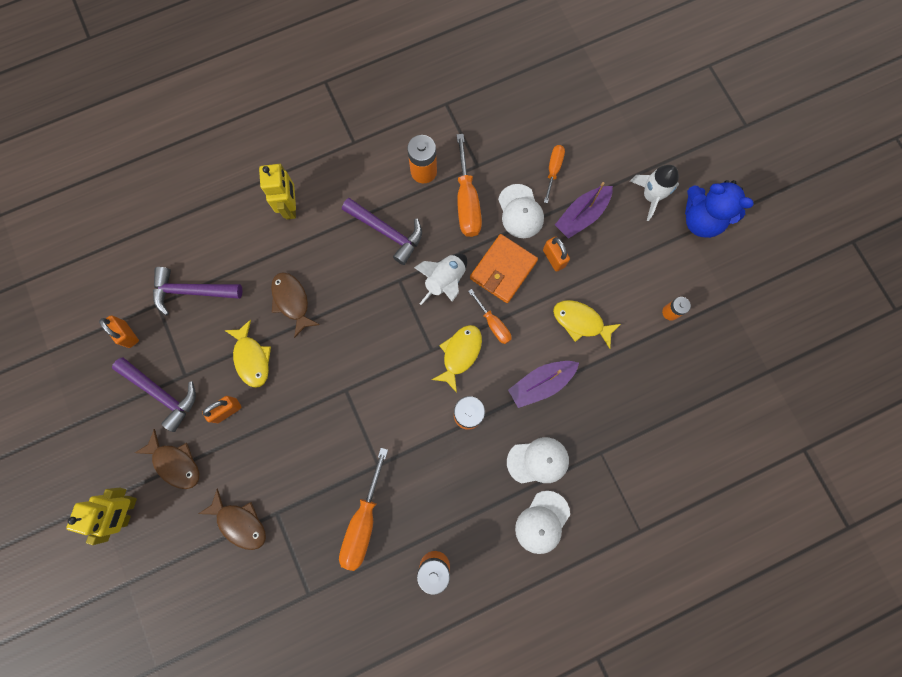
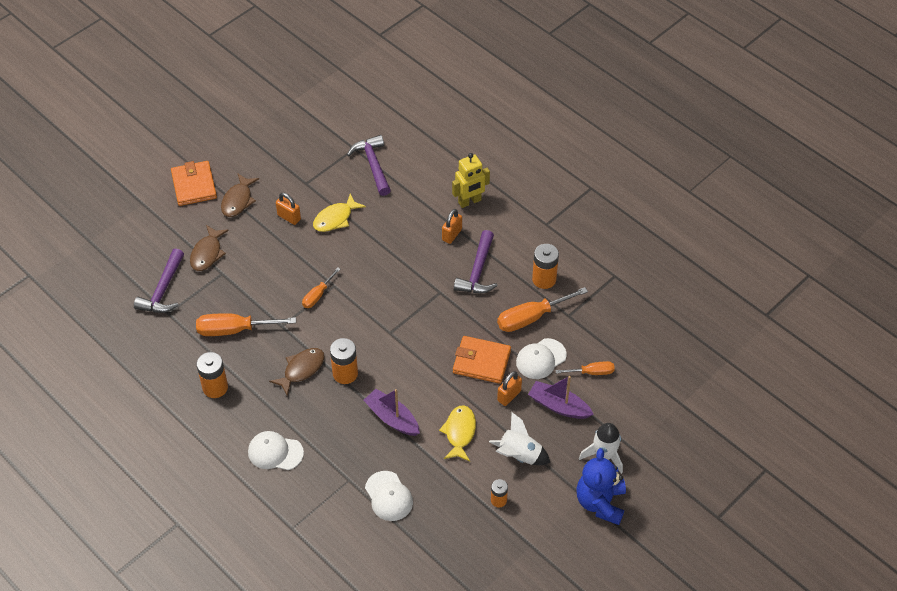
camera: 70 degrees right, 25 degrees down
yellow robot [66,488,137,545] -> orange wallet [171,161,217,206]
orange padlock [99,315,139,348] -> orange padlock moved to [442,209,462,244]
purple hammer [112,357,196,432] -> purple hammer moved to [134,248,184,313]
brown fish [271,272,320,338] -> brown fish moved to [269,348,325,396]
white rocket [414,254,467,305] -> white rocket moved to [489,412,550,465]
yellow fish [432,325,482,393] -> none
orange screwdriver [468,289,511,344] -> orange screwdriver moved to [302,268,341,308]
white cap [507,437,569,483] -> white cap moved to [365,471,413,521]

